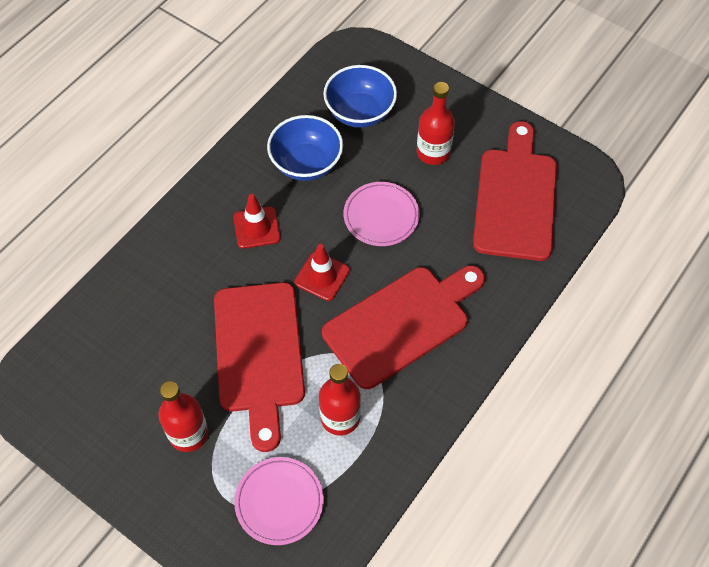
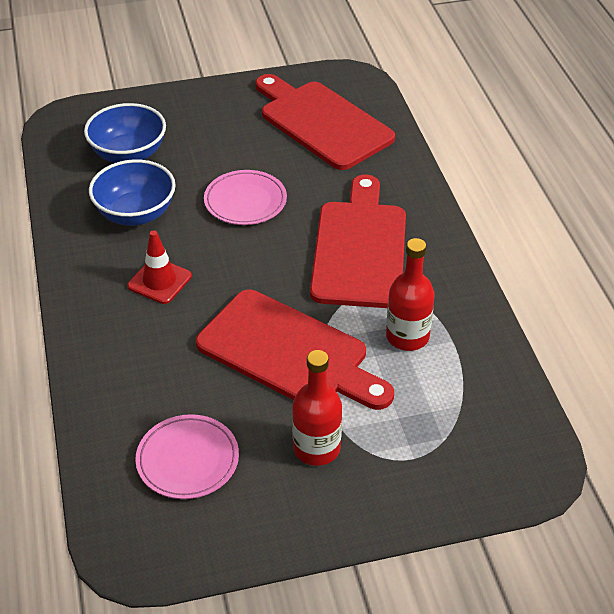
camera: 50 degrees left, 15 degrees down
pink plate [234,457,324,545] -> pink plate moved to [135,414,239,499]
red traffic cone [294,244,350,301] -> none
red bottle [417,82,455,165] -> none

